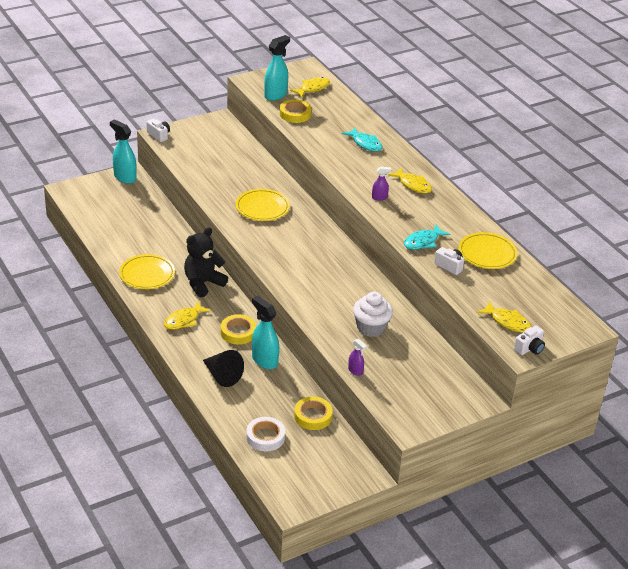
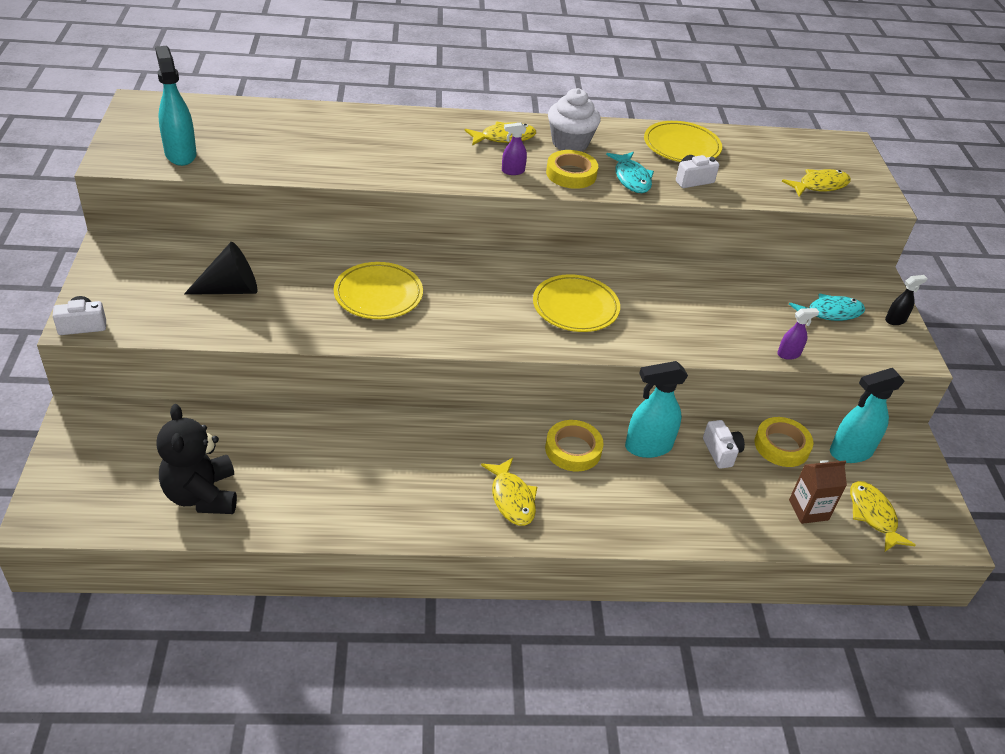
camera: 65 degrees left, 5 degrees up
turquoise spray bottle [110,119,137,184] -> turquoise spray bottle moved to [830,368,905,463]
yellow plate [119,254,175,289] -> yellow plate moved to [533,274,620,332]
black teddy bear [184,227,228,297] -> black teddy bear moved to [156,404,237,514]
black cone [203,350,244,387] -> black cone moved to [184,242,257,295]
white tape [246,417,285,451] -> brown carton [789,460,847,524]
yellow tape [280,100,311,123] -> yellow tape moved to [546,150,598,189]
yellow fish [290,77,330,98] -> yellow fish moved to [850,481,916,552]
turquoise fish [342,127,383,152] -> turquoise fish moved to [789,294,865,321]
white cupcake [353,292,393,337] -> white cupcake moved to [548,88,601,151]
purple spray bottle [372,167,392,200] -> purple spray bottle turned 120 degrees counterclockwise [502,122,527,175]
white camera [514,326,545,355] -> white camera moved to [703,420,745,469]
none -> black spray bottle [885,275,928,325]

